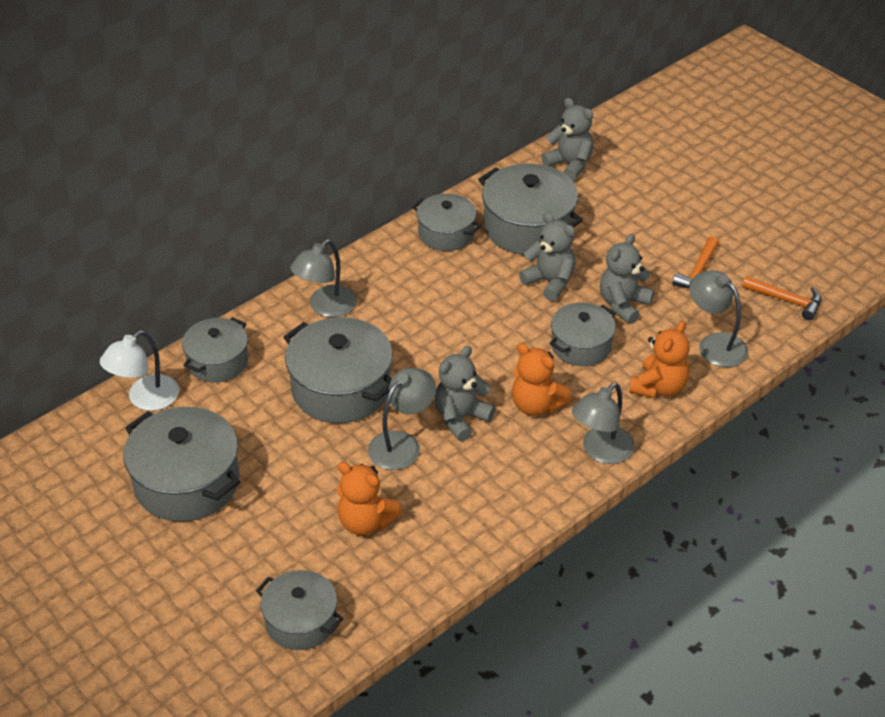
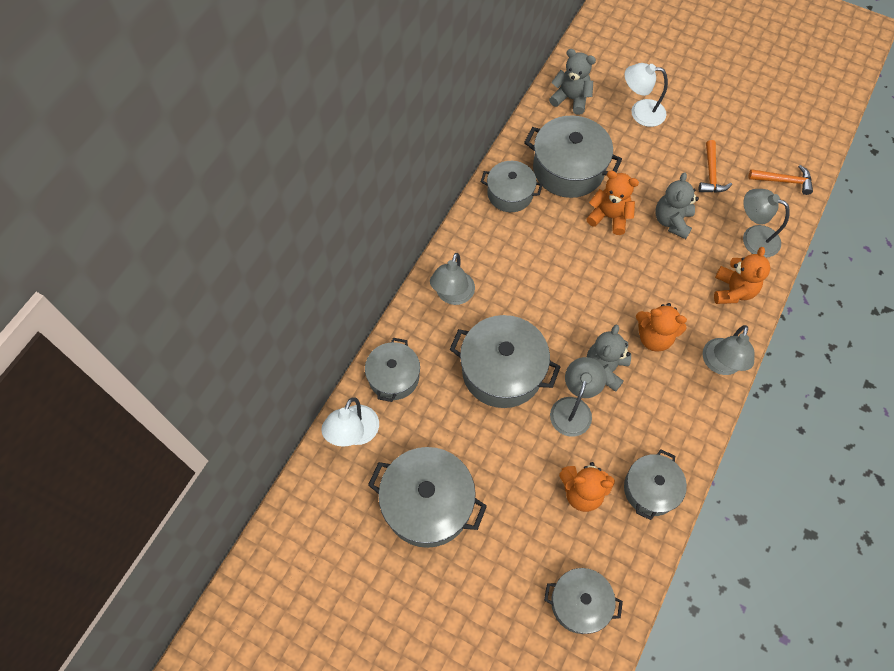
camera: 20 degrees left, 20 degrees up
grey teddy bear [519,212,576,301] -> orange teddy bear [586,170,639,235]
grey pot [549,302,616,366] -> grey pot moved to [624,450,687,520]
none -> white lamp [625,63,668,127]

